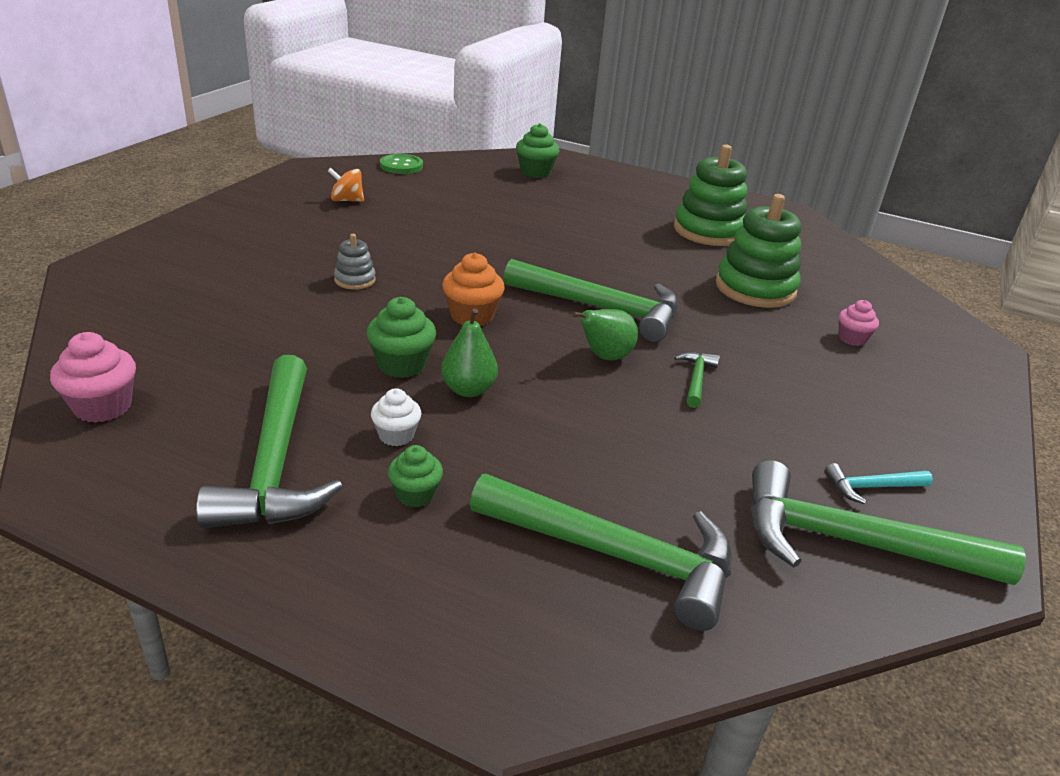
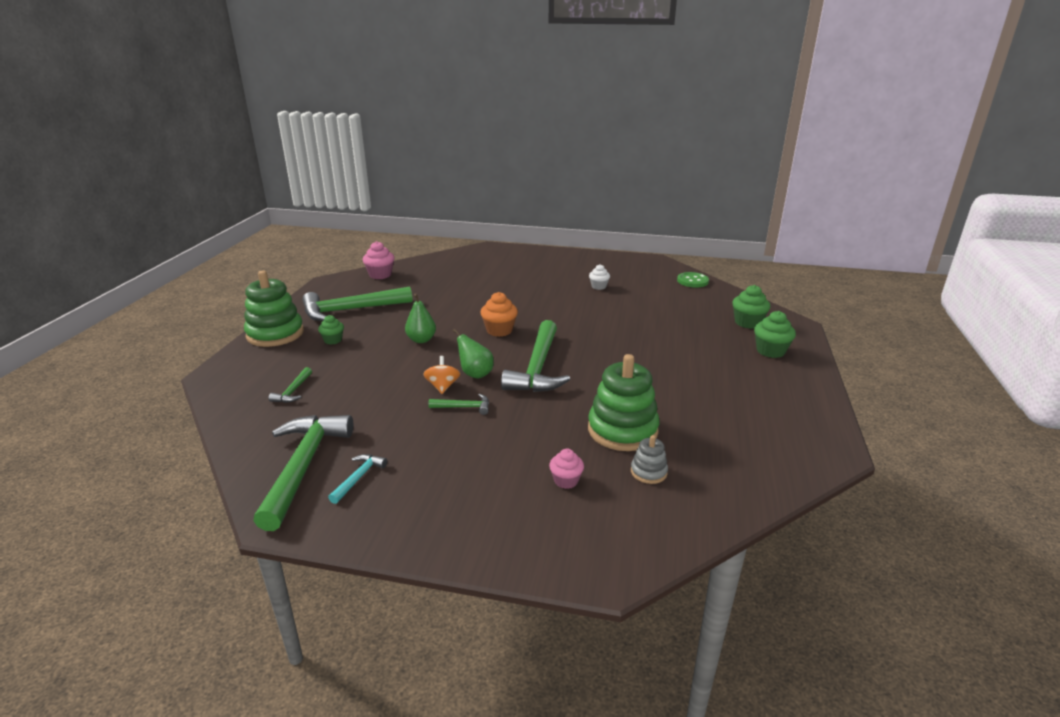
camera: 80 degrees right, 5 degrees down
orange spinning top [328,168,364,202] -> orange spinning top moved to [423,356,460,394]
grey stacking toy [334,234,376,289] -> grey stacking toy moved to [631,435,668,484]
green cupcake [367,297,436,378] -> green cupcake moved to [754,311,796,358]
white cupcake [371,388,422,446] -> white cupcake moved to [589,264,610,290]
green hammer [470,474,731,631] -> green hammer [269,367,312,403], size x0.44
green stacking toy [674,145,748,246] -> green stacking toy moved to [244,271,304,347]
turquoise hammer [825,463,933,504] -> turquoise hammer turned 45 degrees clockwise [328,454,387,504]

